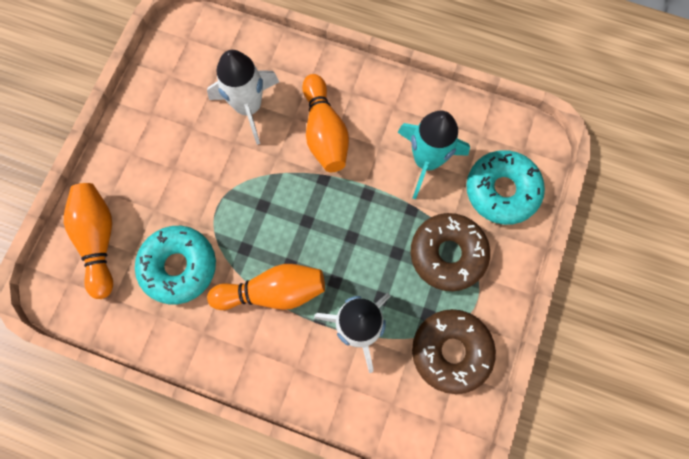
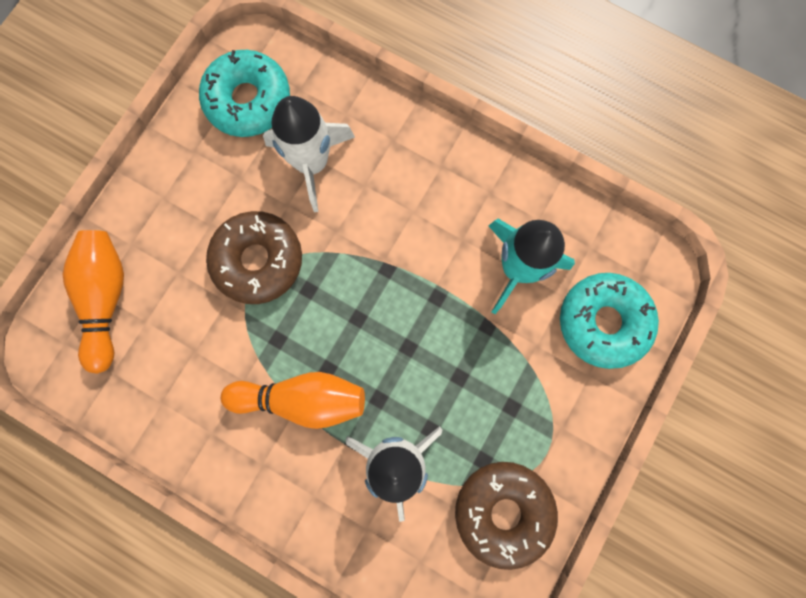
camera: 10 degrees right, 5 degrees up
turquoise donut [135,226,216,304] -> turquoise donut moved to [199,50,290,137]
orange bowling pin [302,74,349,172] -> none
brown donut [410,213,490,291] -> brown donut moved to [206,211,302,304]

